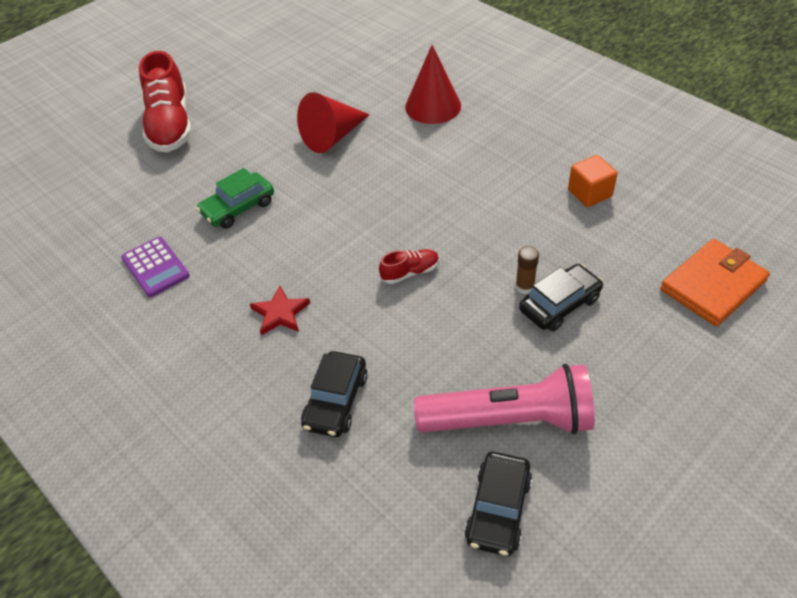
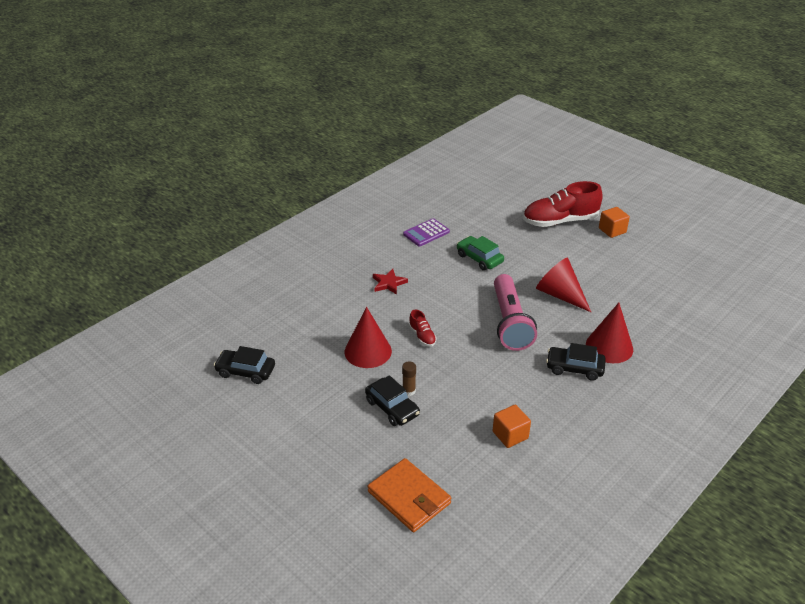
camera: 85 degrees right, 10 degrees down
black car [301,351,368,437] -> black car moved to [546,343,606,381]
pink flashlight [414,364,595,434] -> pink flashlight moved to [494,274,537,351]
none -> red cone [345,307,392,368]
none -> orange cube [599,207,630,238]

